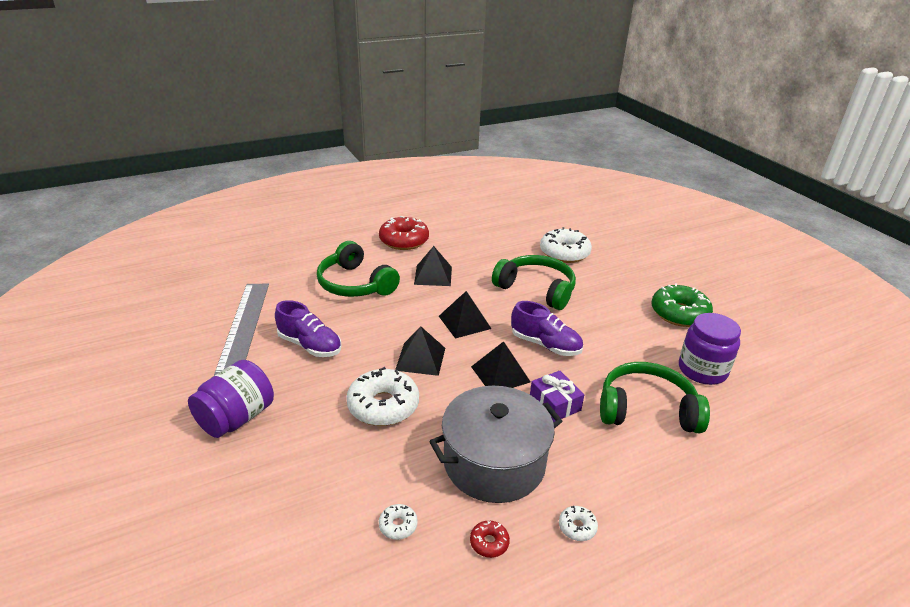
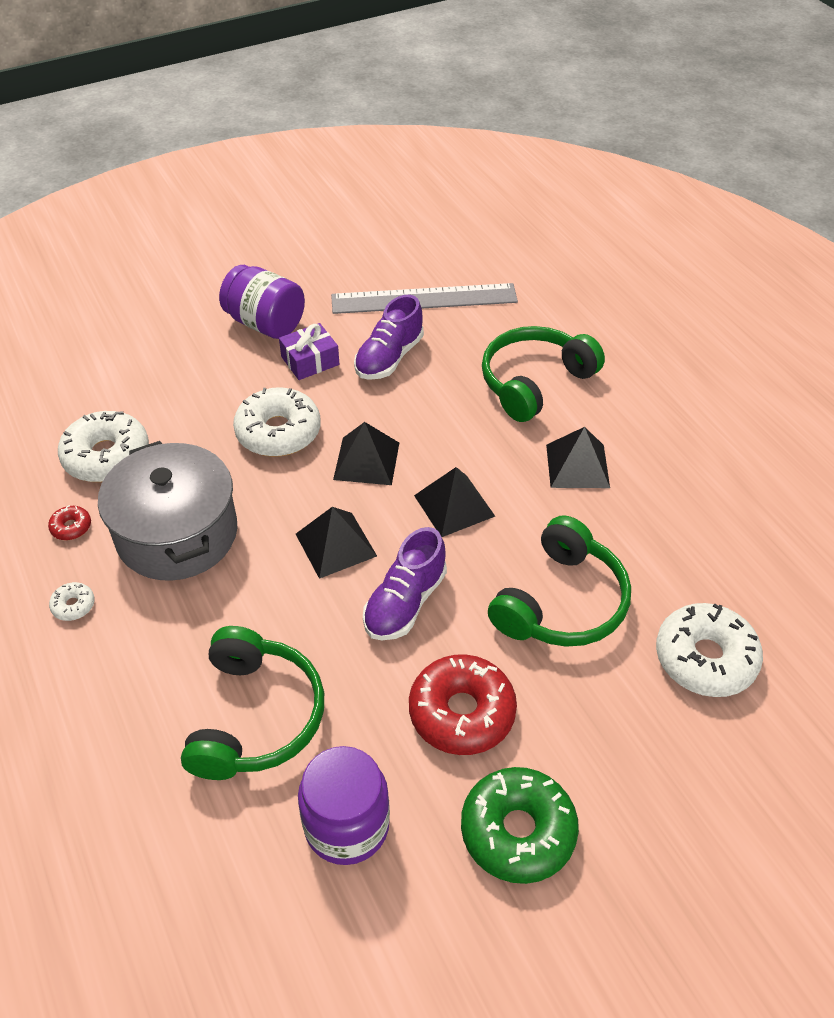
camera: 90 degrees right, 15 degrees up
red donut [379,216,429,250] -> red donut moved to [409,654,517,755]
white donut [379,504,418,540] -> white donut [58,411,149,482], size x2.26
purple gift [530,371,584,422] -> purple gift moved to [279,323,339,380]

